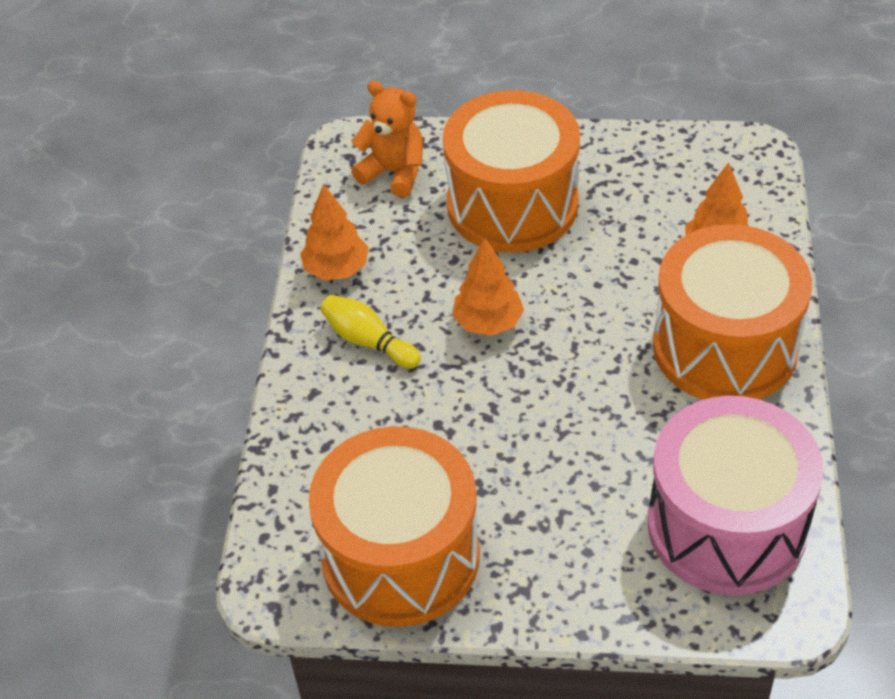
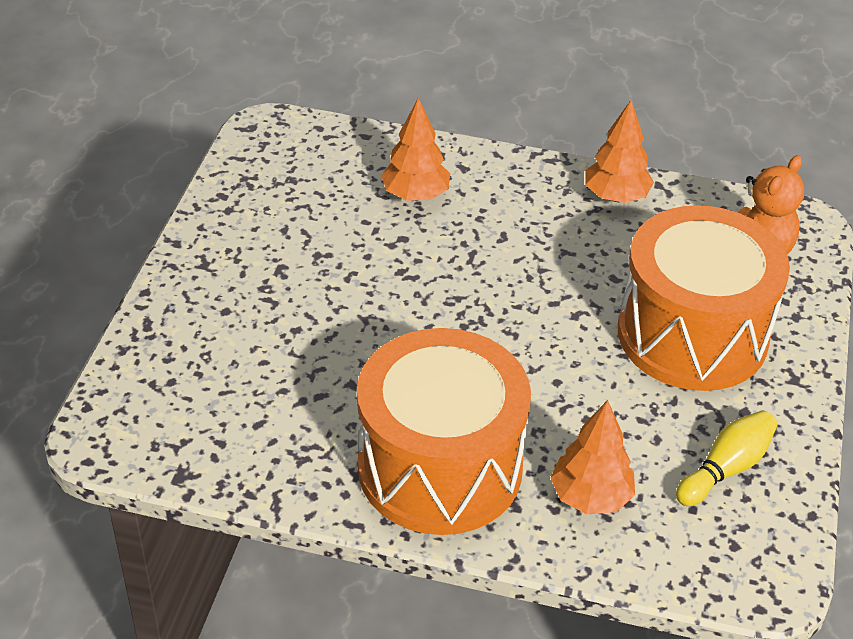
camera: 95 degrees right, 5 degrees down
orange drum [309,426,480,627] -> none
yellow bowling pin [320,295,421,369] -> yellow bowling pin moved to [676,410,777,506]
orange tree [453,238,524,336] -> orange tree moved to [381,98,450,201]
pink drum [648,396,824,595] -> none

